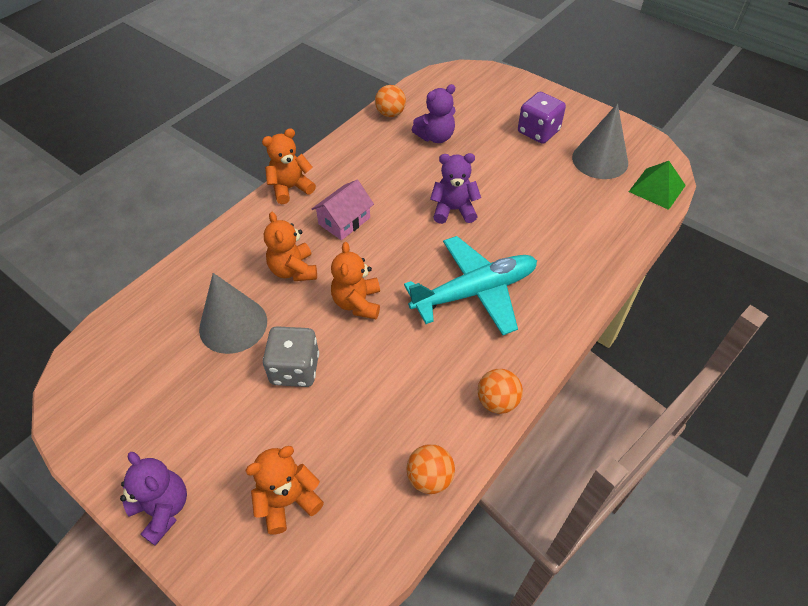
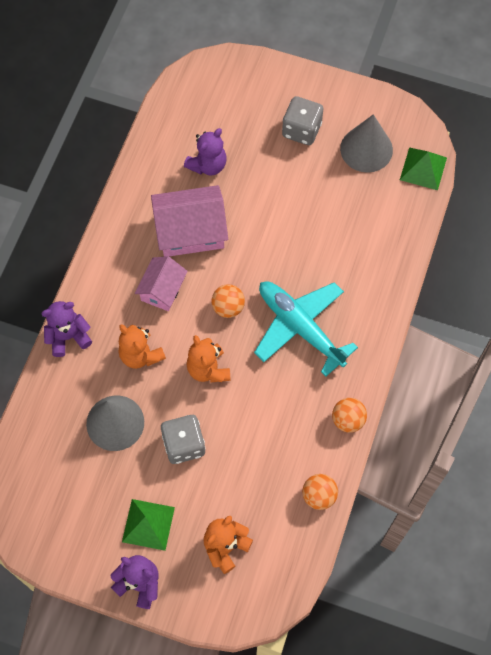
camera: 20 degrees left, 15 degrees up
orange teddy bear [262,128,316,204] -> none
orange ball [375,85,406,117] -> orange ball moved to [211,284,245,318]
turquoise plane [404,236,537,335] -> turquoise plane turned 90 degrees counterclockwise [254,281,358,377]
purple teddy bear [430,153,481,224] -> purple teddy bear moved to [41,301,92,357]
purple dice [518,92,566,144] -> grey dice [282,96,323,145]
none -> green pyramid [122,499,175,551]
none -> pink house [151,185,228,257]

